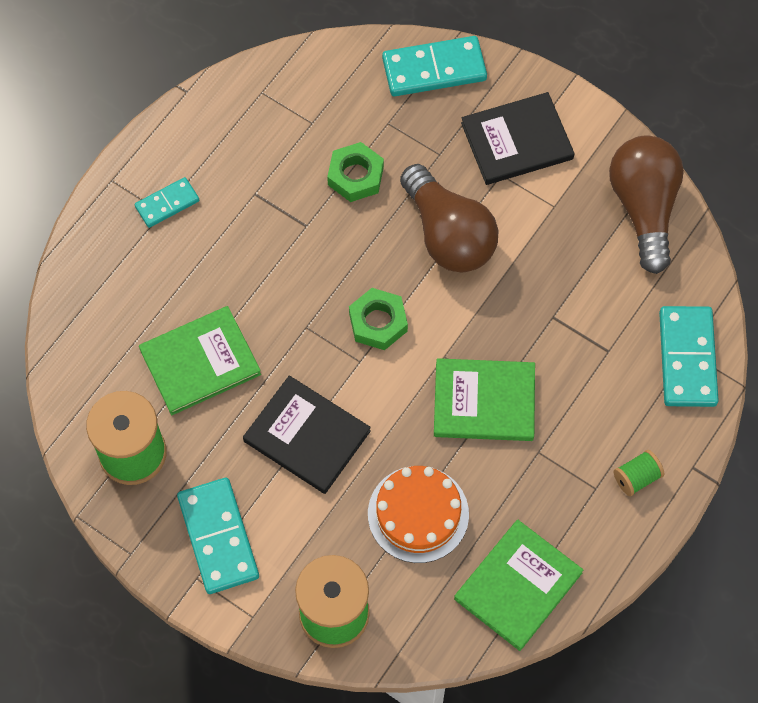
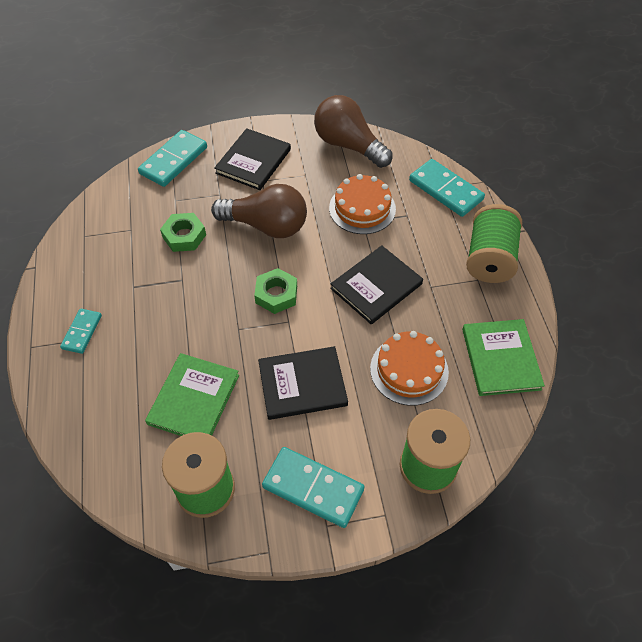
camera: 45 degrees left, 10 degrees down
green book [434,358,535,441] -> black book [330,245,423,324]
green spool [614,450,664,496] -> green spool [466,204,522,283], size x2.19
none -> orange cake [329,174,396,234]

